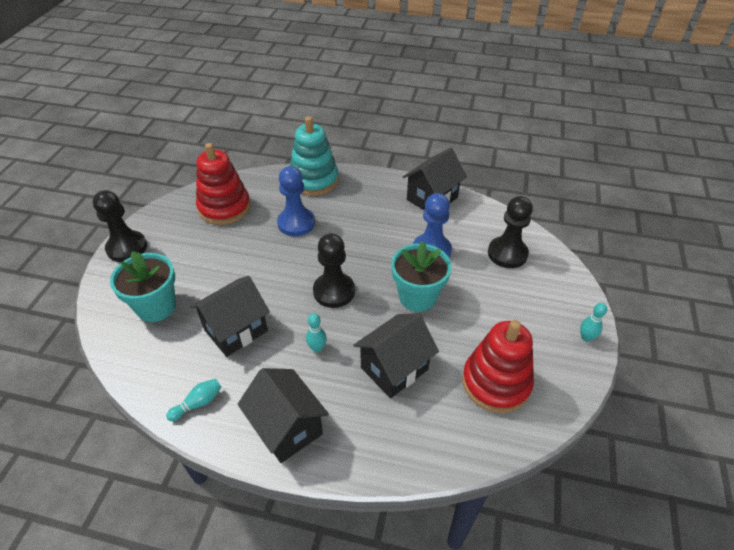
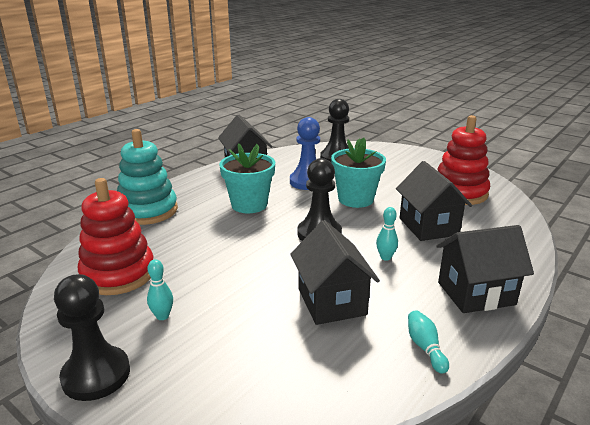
camera: 65 degrees left, 20 degrees down
turquoise flower pot [110,251,176,322] -> turquoise flower pot moved to [219,143,275,213]
blue pawn [277,166,315,236] -> none
turquoise bowling pin [580,303,607,342] -> turquoise bowling pin moved to [147,259,173,320]

